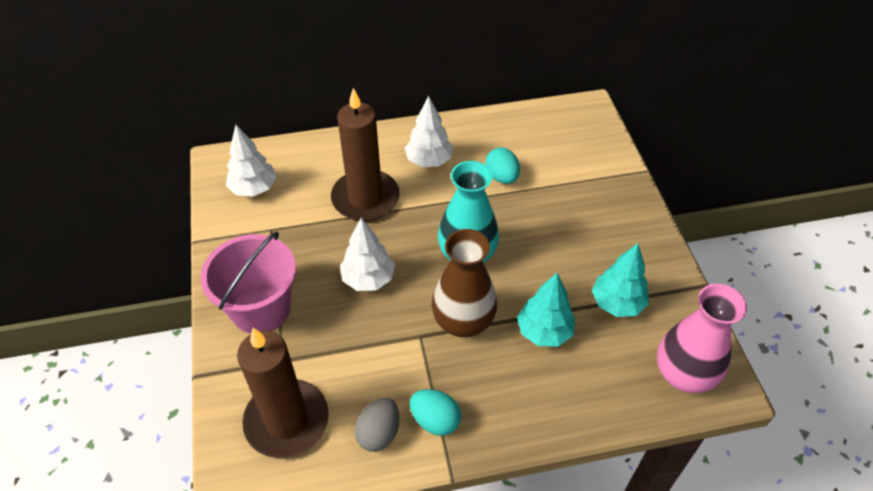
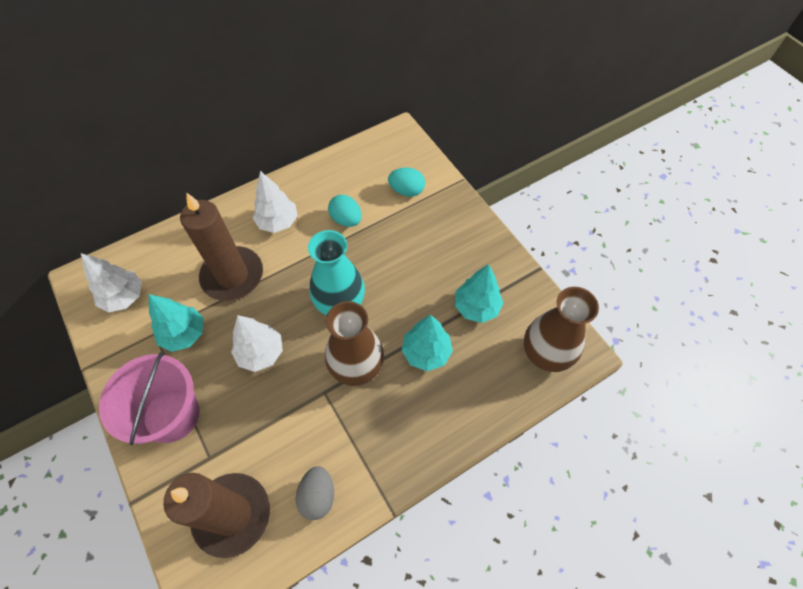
camera: 20 degrees left, 10 degrees up
turquoise egg [410,389,461,436] -> turquoise egg moved to [388,168,425,197]
pink vase [657,284,747,393] -> brown vase [524,287,599,372]
none -> turquoise tree [149,294,204,352]

